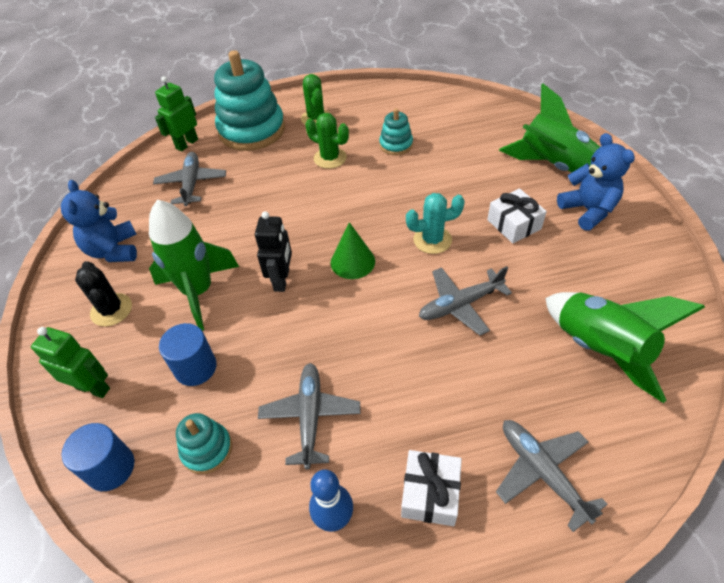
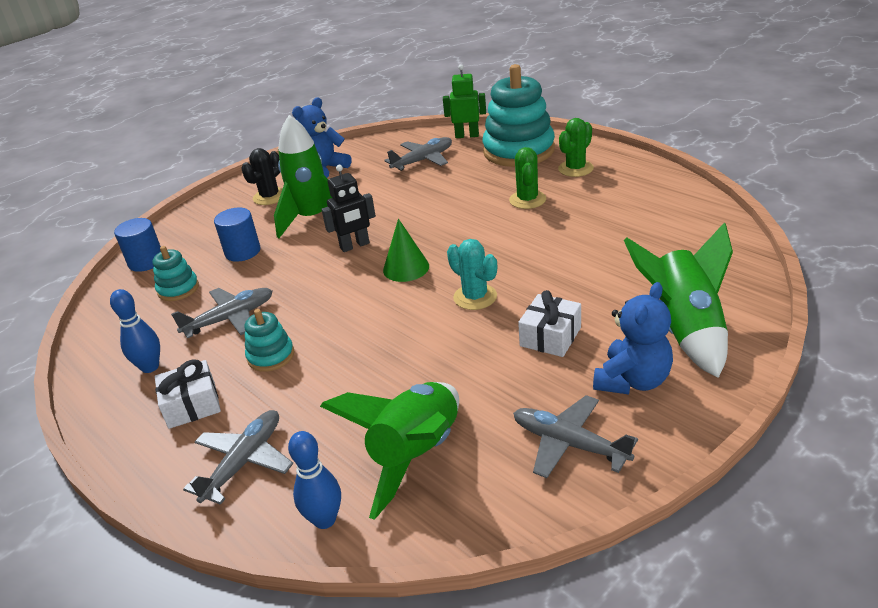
camera: 60 degrees right, 15 degrees down
green robot [31,327,110,398] -> none
turquoise stacking toy [379,108,413,155] -> turquoise stacking toy moved to [244,309,294,372]
grey plane [419,266,512,335] -> grey plane moved to [513,395,638,478]
none -> blue bowling pin [288,431,341,529]

